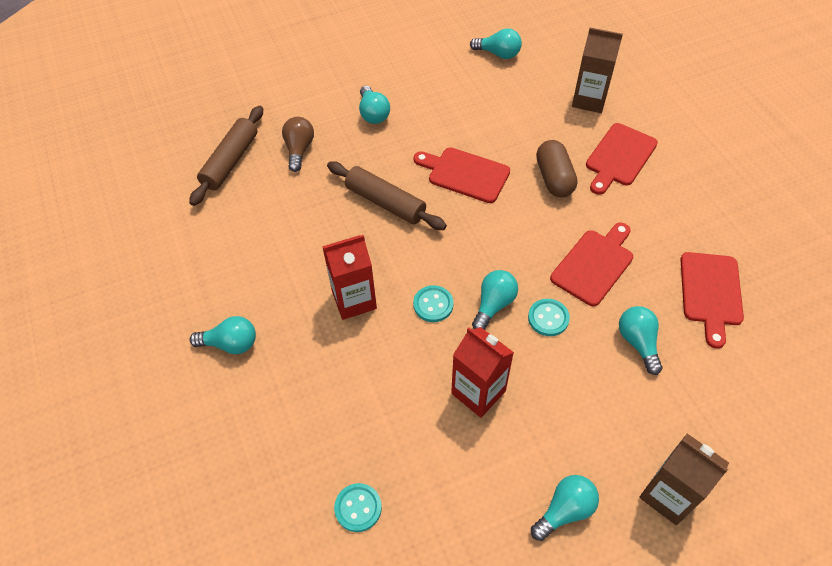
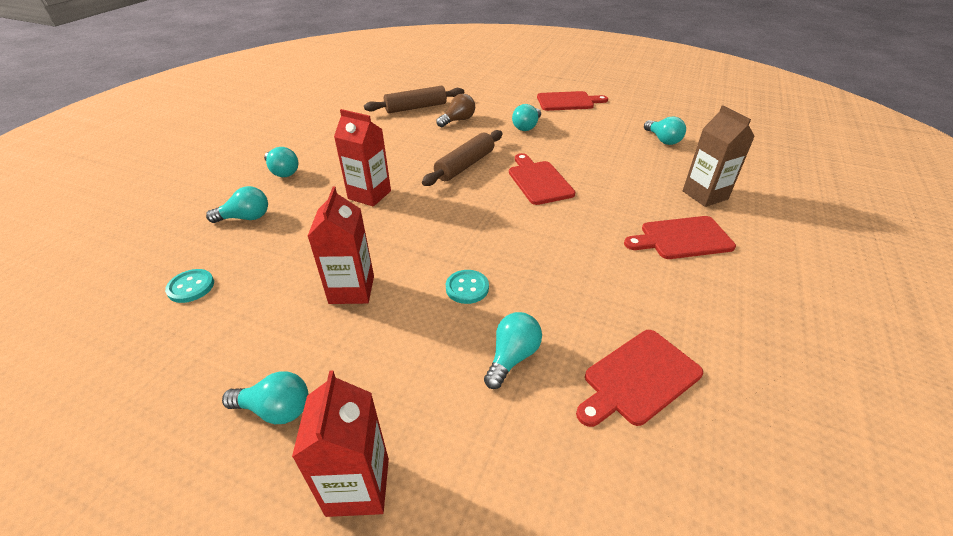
camera: 45 degrees right, 15 degrees down
brown rolling pin [327,161,447,230] -> brown rolling pin turned 45 degrees clockwise [422,130,502,186]
turquoise button [413,285,454,322] -> none
turquoise light bulb [472,270,518,330] -> turquoise light bulb moved to [206,186,268,223]
brown capsule [536,140,577,197] -> none
red cutting board [550,223,633,306] -> red cutting board moved to [537,91,608,111]
brown carton [639,434,729,525] -> red carton [292,370,389,517]

